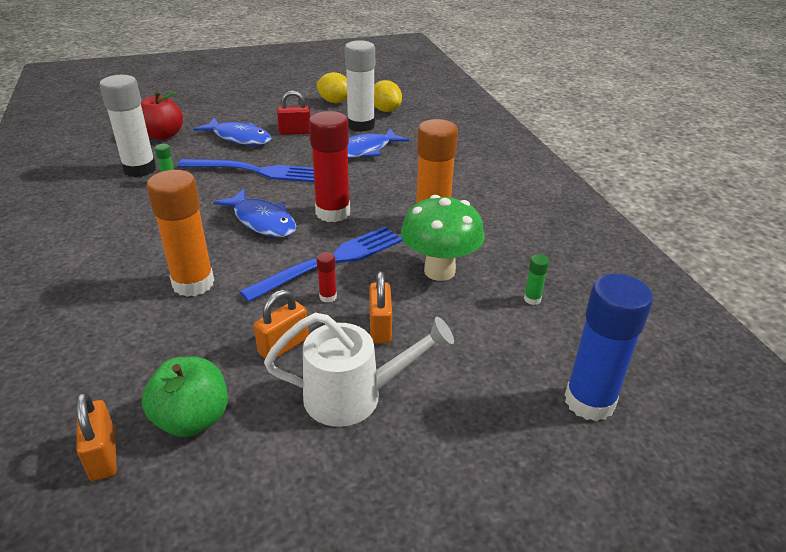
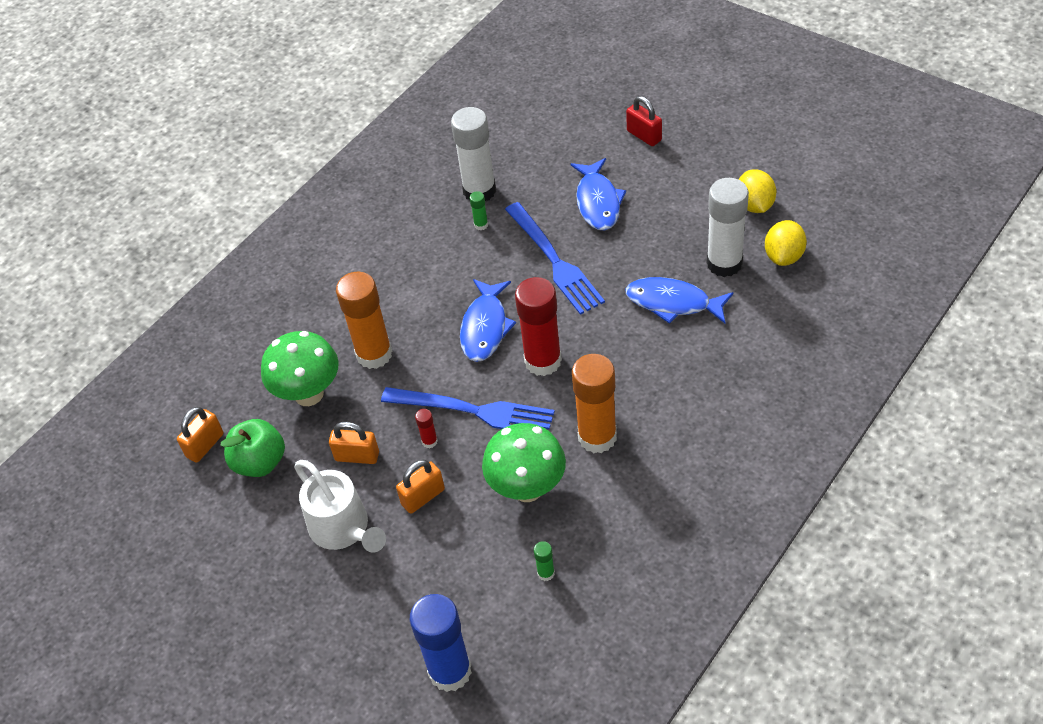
camera: 60 degrees right, 15 degrees up
red apple [141,91,183,140] -> none
red padlock [277,90,311,135] -> red padlock moved to [626,96,662,146]
none -> green mushroom [261,331,339,406]

